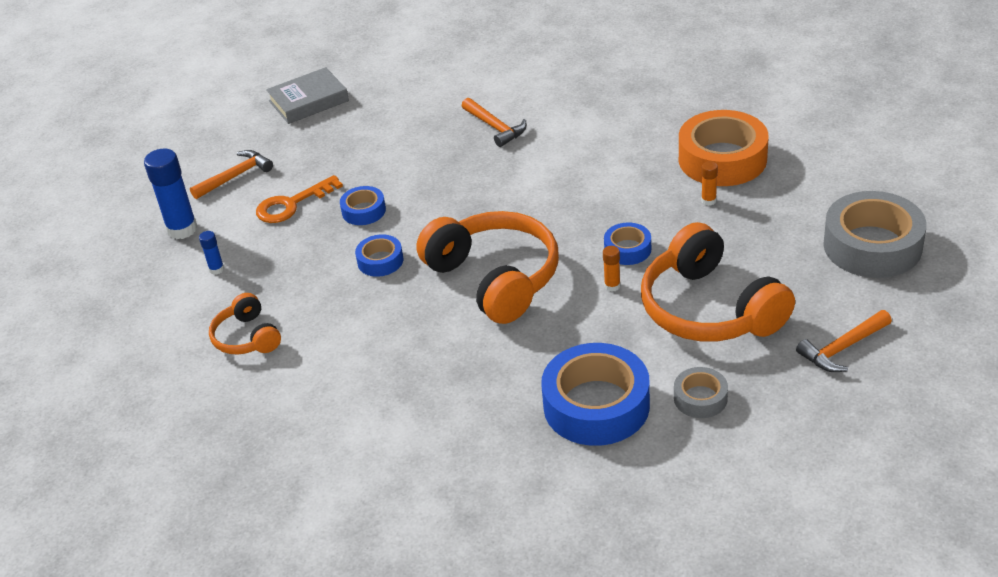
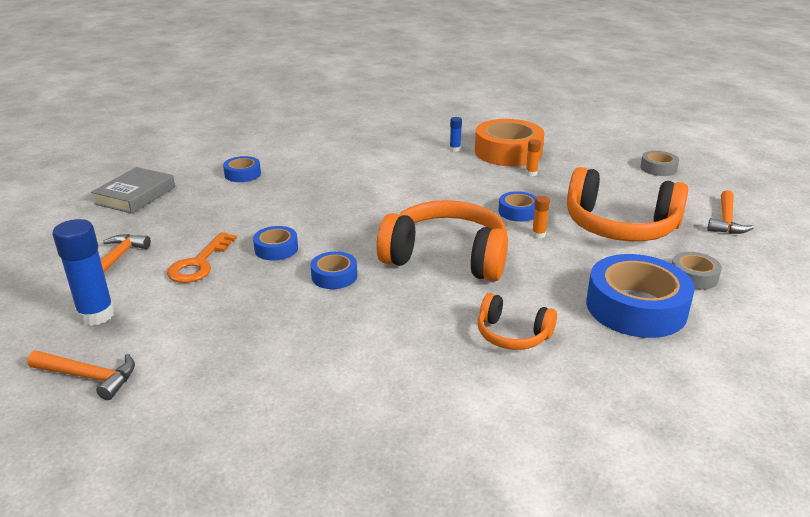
camera: 40 degrees left, 10 degrees down
blue glue stick [199,231,224,275] -> blue glue stick moved to [450,117,462,152]
orange headphones [209,293,281,354] -> orange headphones moved to [478,293,557,350]
orange hammer [462,98,527,147] -> orange hammer moved to [27,351,135,400]
grey tape [823,191,926,278] -> grey tape [640,151,679,176], size x0.50
none -> blue tape [223,156,261,182]

